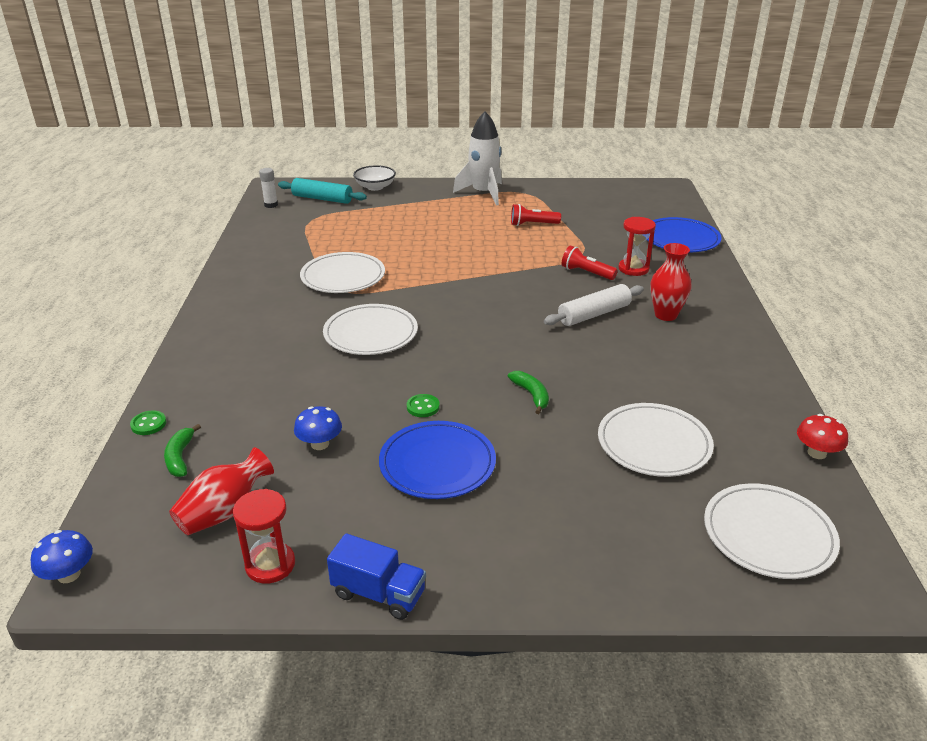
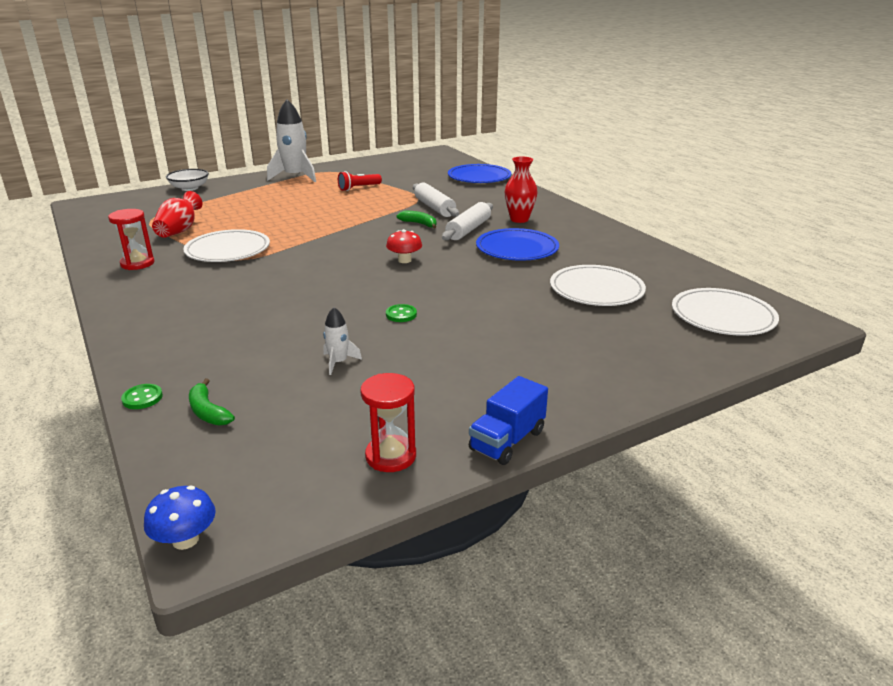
camera: 30 degrees left, 5 degrees down
red vase [169,447,274,535] -> red vase moved to [152,191,203,238]
white glue stick [259,168,278,208] -> none
turquoise rolling pin [278,178,367,204] -> none
blue mushroom [294,406,342,450] -> white rocket [323,307,362,375]
white plate [323,304,418,355] -> none
blue truck [327,533,426,620] -> blue truck turned 135 degrees clockwise [469,376,548,465]
blue plate [379,421,496,499] -> blue plate moved to [476,228,559,261]
green banana [508,371,549,414] -> green banana moved to [396,210,436,229]
red flashlight [562,246,618,280] -> white rolling pin [413,183,459,217]
red hourglass [618,217,656,276] -> red hourglass moved to [108,209,155,270]
red mushroom [797,414,848,459] -> red mushroom moved to [386,229,422,263]

